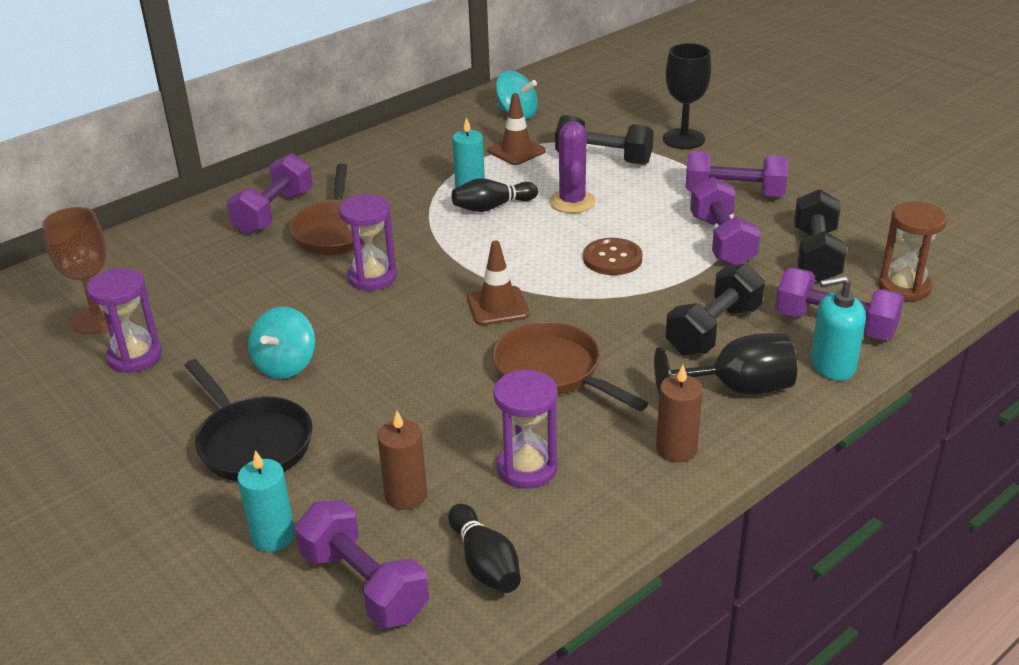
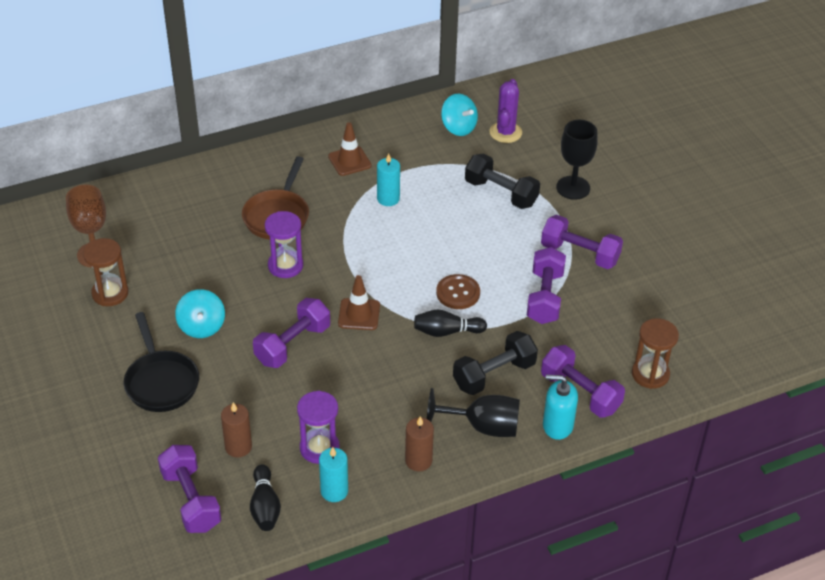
camera: 15 degrees right, 10 degrees up
purple hourglass [86,268,162,373] -> brown hourglass [83,238,128,306]
purple dumbbell [227,153,313,235] -> purple dumbbell moved to [253,298,330,368]
turquoise candle [237,450,295,552] -> turquoise candle moved to [319,447,348,502]
turquoise spinning top [248,307,315,379] -> turquoise spinning top turned 45 degrees counterclockwise [175,289,225,338]
black bowling pin [452,178,538,212] -> black bowling pin moved to [414,309,487,337]
brown traffic cone [488,93,546,165] -> brown traffic cone moved to [328,122,372,176]
brown pan [492,322,649,411] -> none
purple cactus [549,121,595,213] -> purple cactus moved to [489,79,522,143]
black dumbbell [794,189,847,282] -> none

